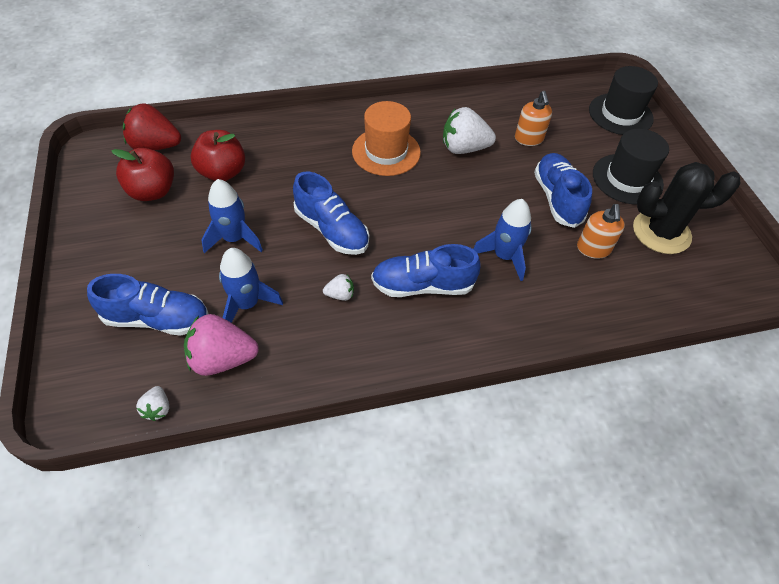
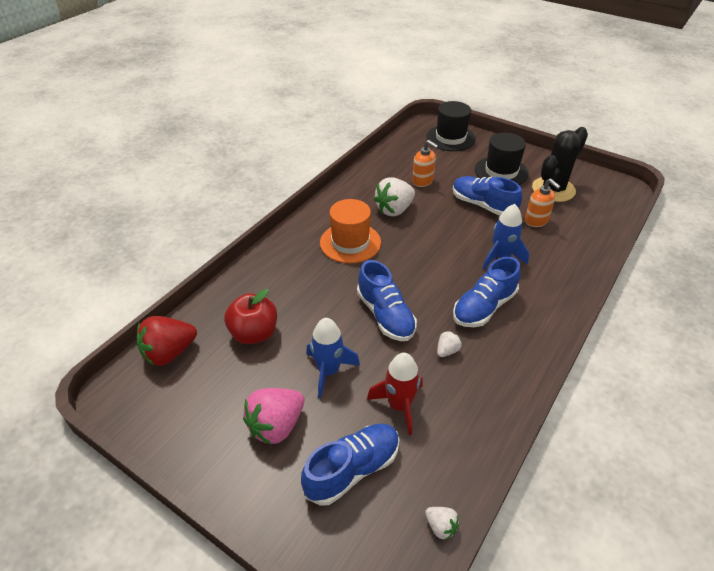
camera: 40 degrees left, 10 degrees down
red apple [111,148,174,201] -> none
pink strawberry [184,314,259,376] -> pink strawberry moved to [243,388,304,445]
blue rocket [219,248,283,323] -> red rocket [367,353,423,435]
blue shoe [293,171,369,255] -> blue shoe turned 60 degrees clockwise [357,260,417,341]

